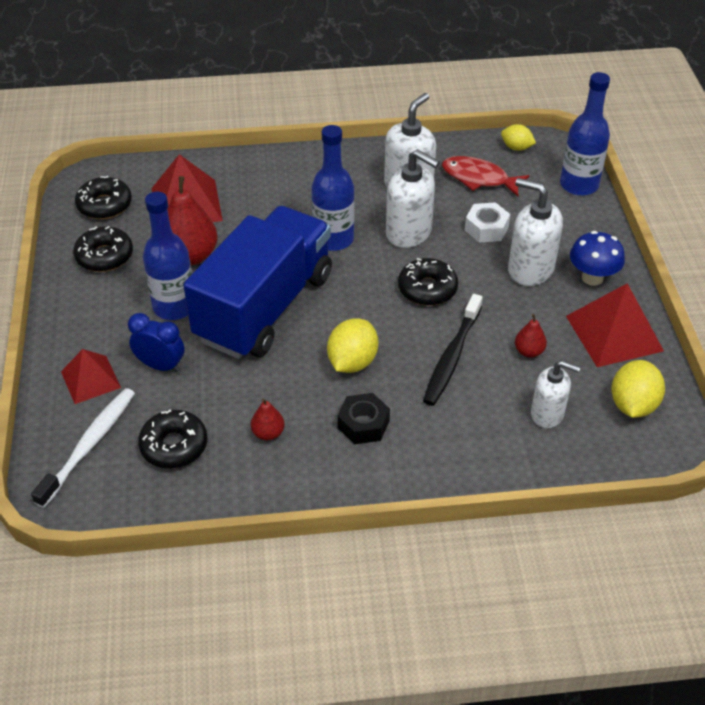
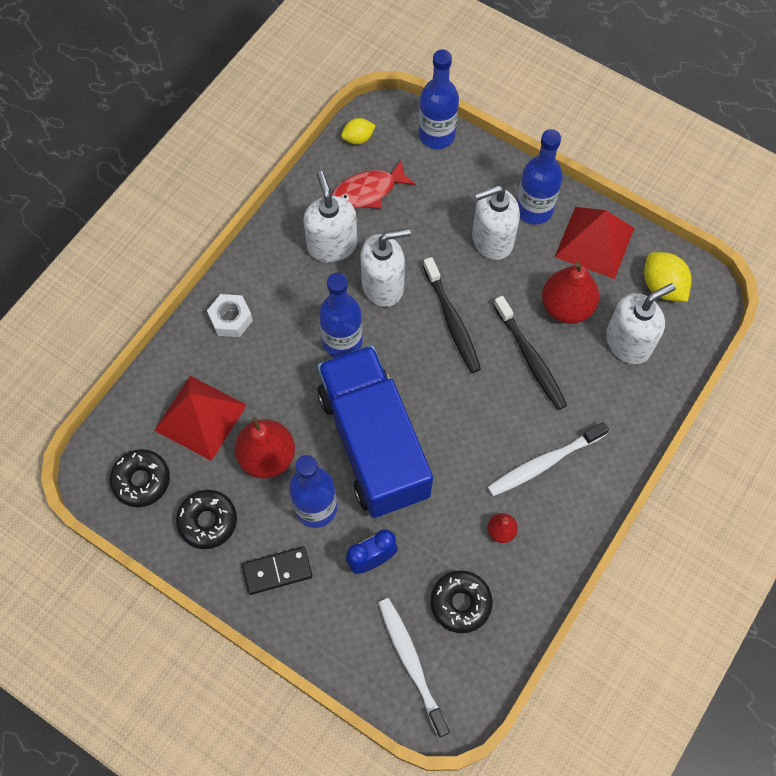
camera: 50 degrees left, 20 degrees up
red pyramid [61,349,121,404] -> none
yellow lemon [327,318,378,373] -> none
black nut [337,393,390,444] -> white toothbrush [488,422,609,496]
black donut [398,258,458,306] -> black toothbrush [423,257,481,373]
white nut [465,202,510,243] -> white nut moved to [207,294,253,337]
red pear [515,314,547,358] -> red pear [542,262,599,324], size x2.02
white soap dispenser [531,360,580,428] -> white soap dispenser [606,283,676,364], size x1.51
blue mushroom [570,231,625,286] -> blue bottle [517,129,563,225]
none -> black domino [242,546,313,595]

